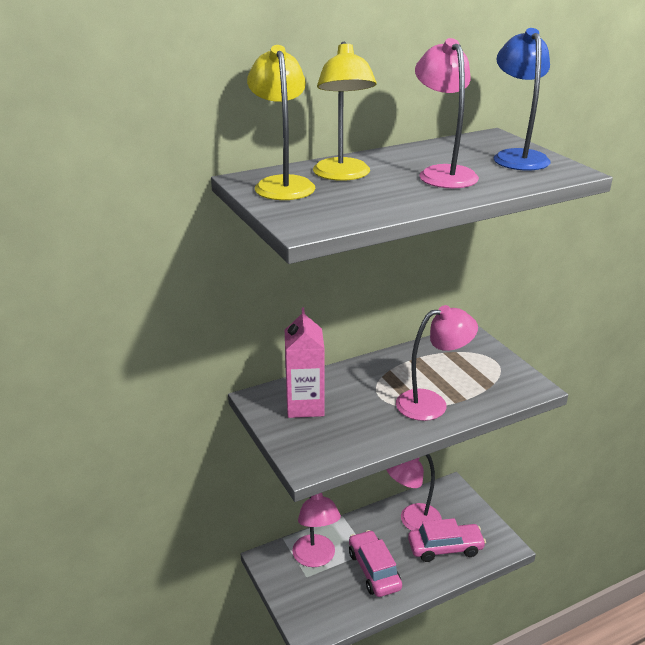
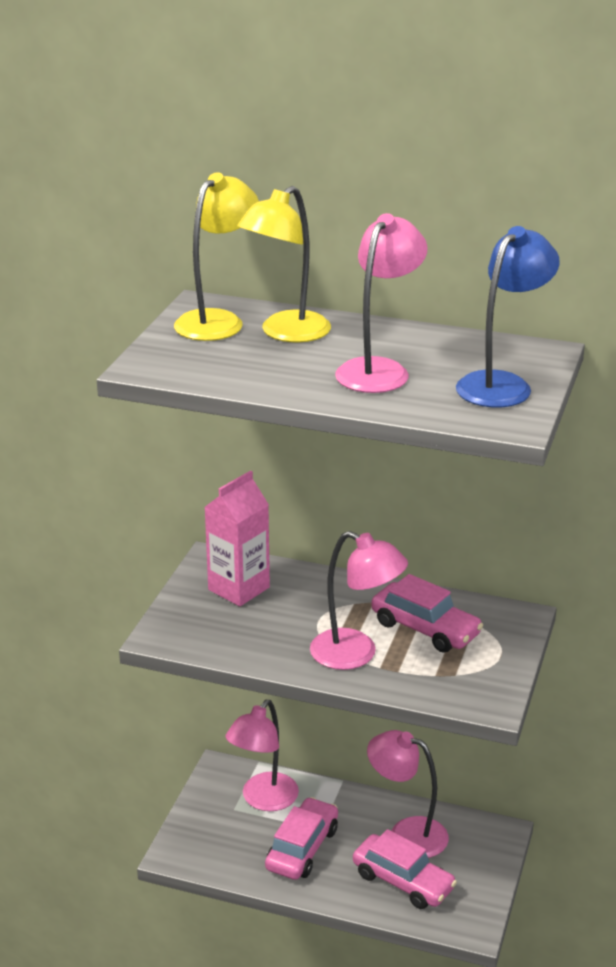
camera: 45 degrees right, 0 degrees up
none -> pink car [371,574,483,653]

